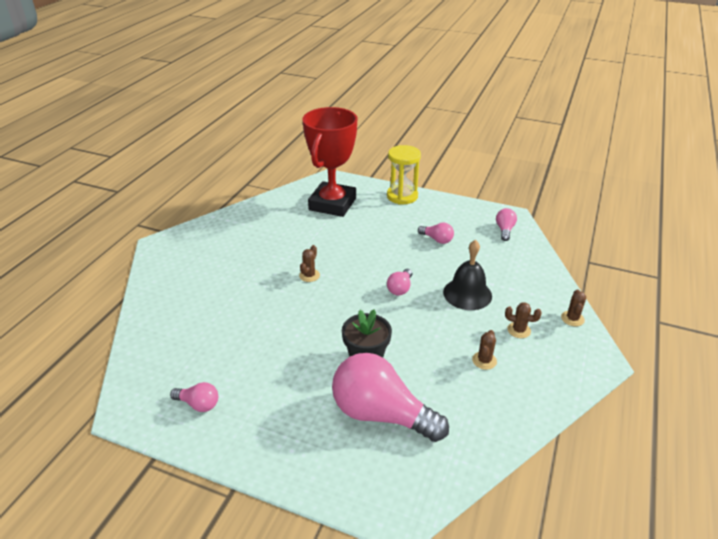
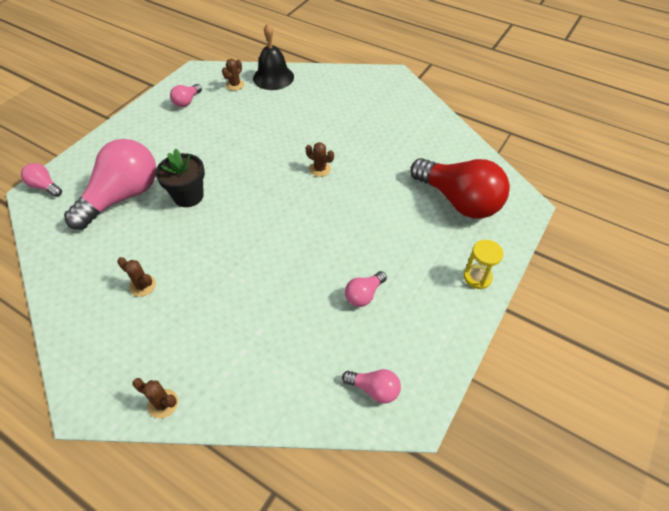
camera: 100 degrees right, 15 degrees up
red trophy [302,107,357,217] -> red light bulb [410,158,510,219]
yellow hourglass [387,145,421,205] -> yellow hourglass [464,240,504,289], size x0.62
pink light bulb [387,269,412,295] -> pink light bulb moved to [21,163,62,197]
black bell [443,240,492,310] -> black bell moved to [253,23,294,90]
brown cactus [505,302,542,338] -> brown cactus moved to [222,59,244,91]

